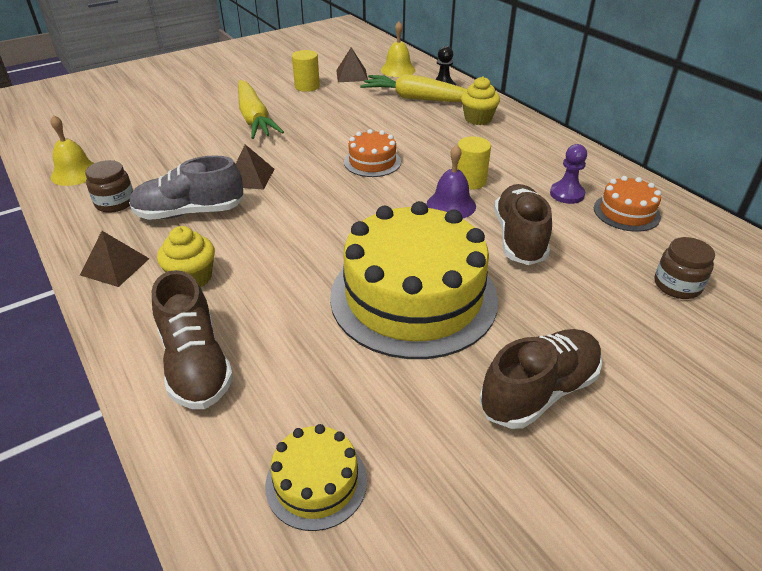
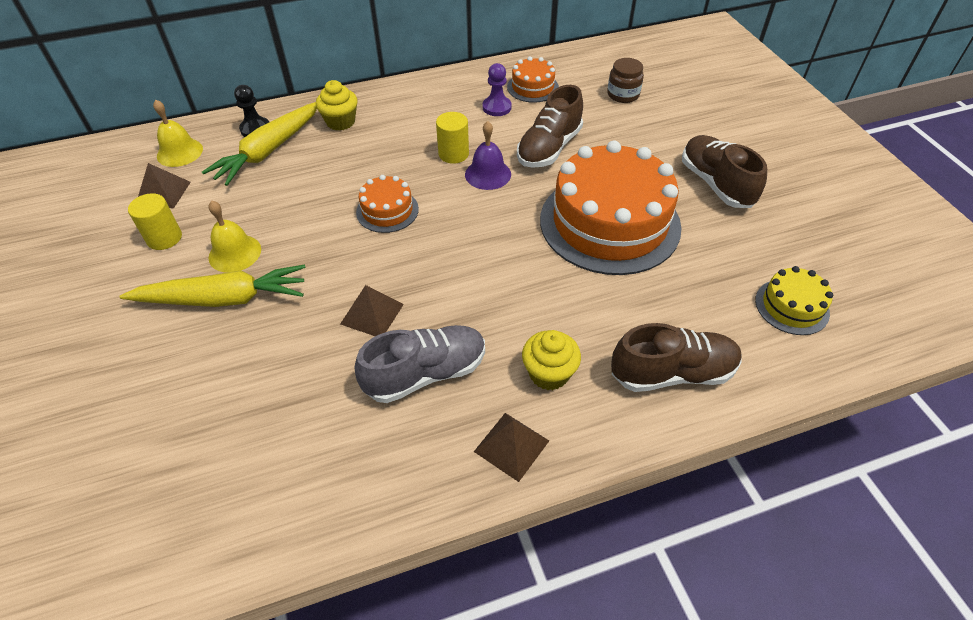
camera: 75 degrees left, 10 degrees up
yellow bell [51,115,94,186] -> yellow bell moved to [208,200,261,273]
brown jar [85,160,133,213] -> none
grey shoe [129,155,243,220] -> grey shoe turned 120 degrees counterclockwise [355,325,485,403]
yellow cake [330,201,498,359] -> orange cake [540,141,682,275]
brown shoe [494,184,552,265] -> brown shoe turned 75 degrees counterclockwise [517,85,583,168]

